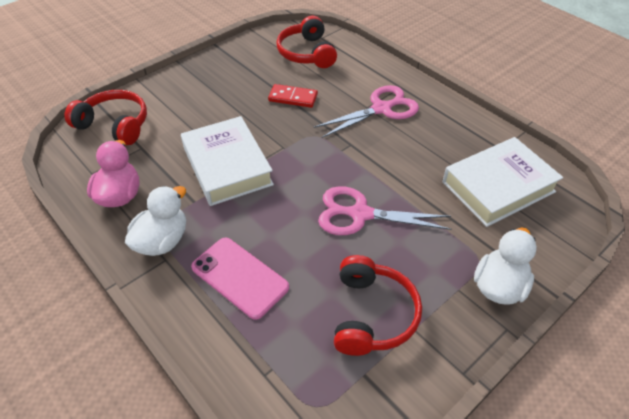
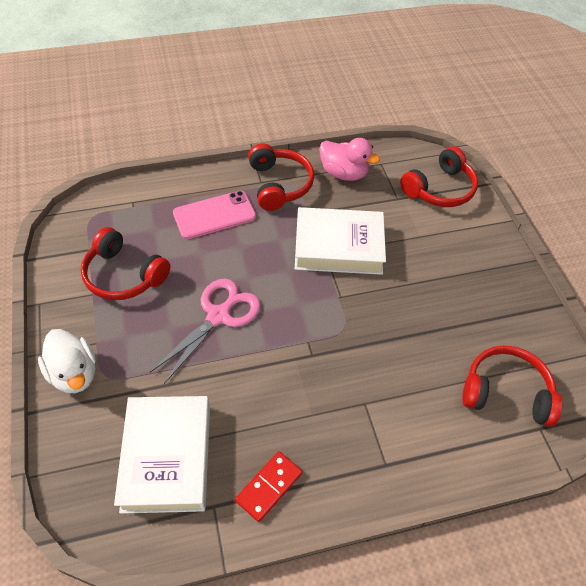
camera: 115 degrees right, 5 degrees up
white duck [125,186,186,256] -> red headphones [248,143,314,211]
red domino [268,84,318,108] -> red domino moved to [235,451,302,522]
pink scissors [314,85,419,138] -> none

